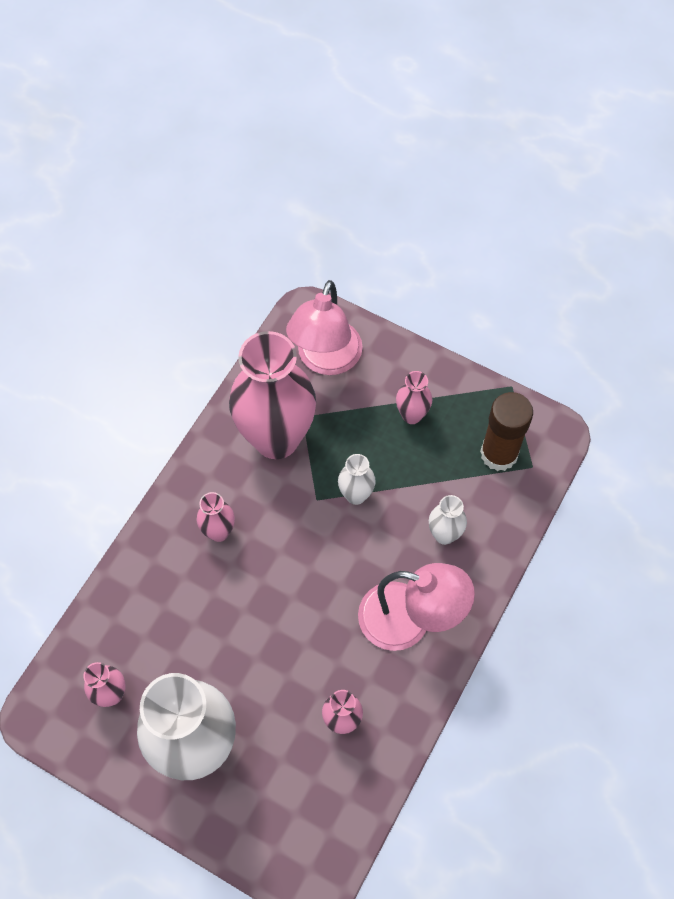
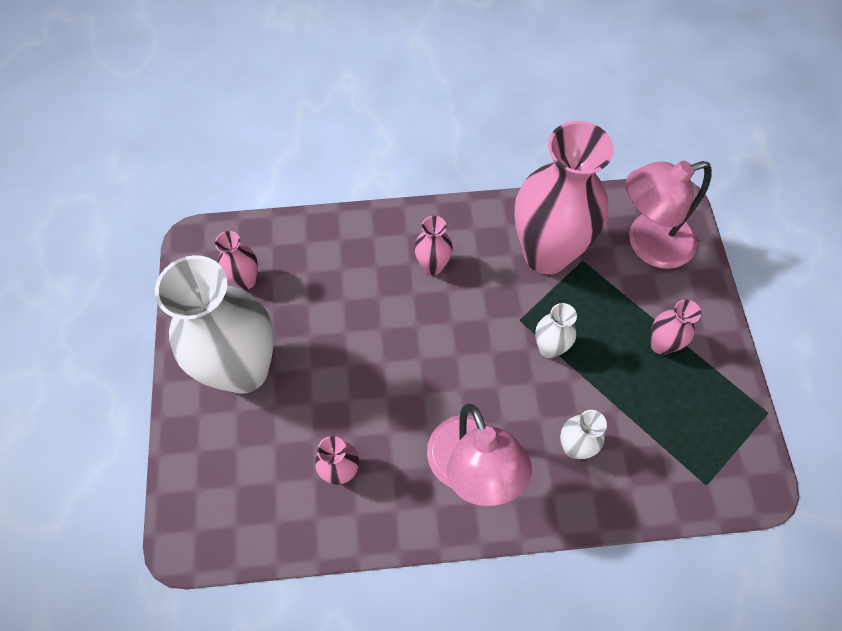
camera: 55 degrees right, 0 degrees up
brown glue stick [480,392,533,471] -> none

